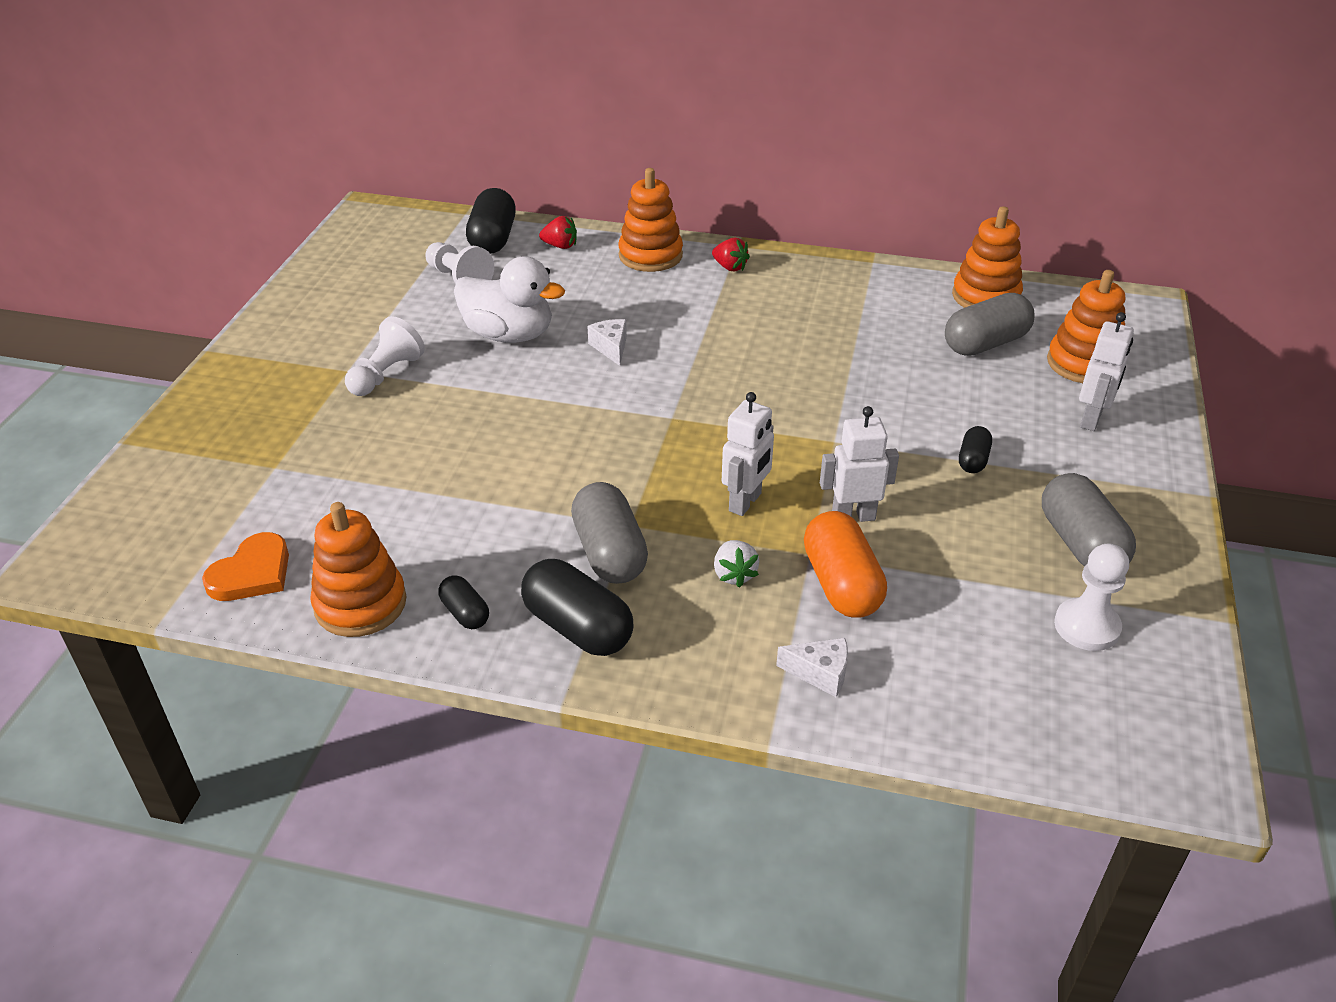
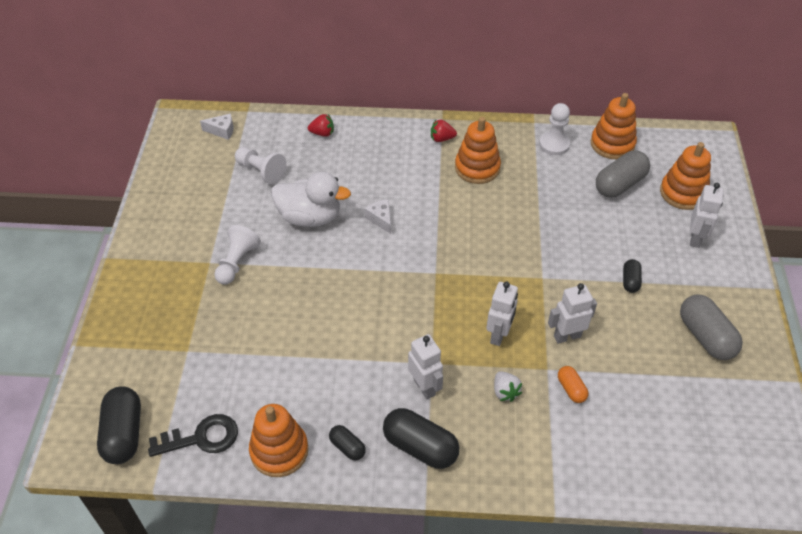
camera: 10 degrees left, 10 degrees up
orange heart [202,532,289,601] -> black key [148,414,238,457]
black capsule [466,188,516,254] -> black capsule moved to [97,386,141,464]
grey capsule [571,482,648,584] -> white robot [408,334,443,399]
orange stacking toy [619,168,683,272] -> orange stacking toy moved to [455,117,501,184]
red strawberry [712,238,750,272] -> red strawberry turned 150 degrees clockwise [431,120,457,142]
white cheese [776,638,848,697] -> white cheese moved to [200,114,233,140]
orange capsule [804,511,887,618] -> orange capsule [558,366,588,403], size x0.53
white pawn [1054,543,1129,651] -> white pawn moved to [539,103,570,155]

